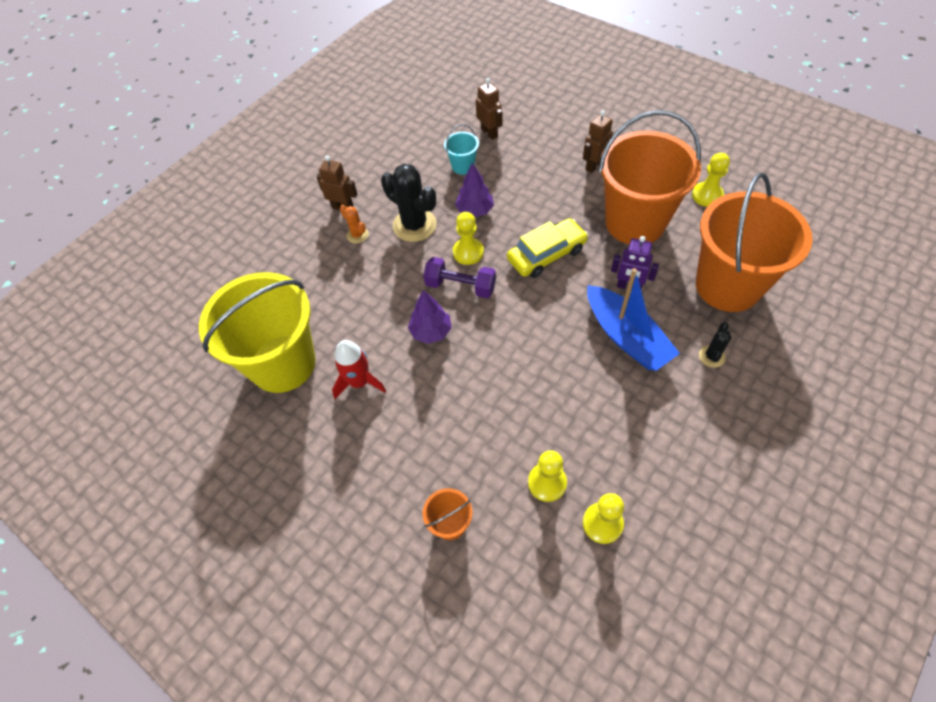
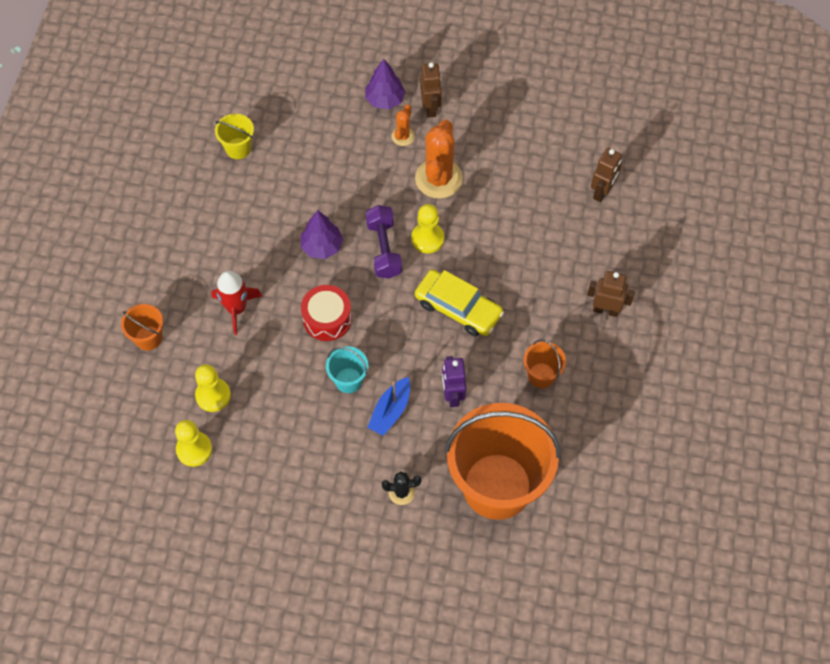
camera: 60 degrees right, 5 degrees up
yellow bucket [199,272,316,393] -> yellow bucket [215,114,254,159], size x0.41
red rocket [332,340,386,399] -> red rocket moved to [211,271,262,335]
black cactus [381,164,437,242] -> orange cactus [415,120,463,199]
turquoise bucket [444,124,479,175] -> turquoise bucket moved to [326,346,368,393]
purple tree [455,163,494,217] -> purple tree moved to [365,59,406,109]
blue boat [587,268,680,371] -> blue boat [367,377,410,436], size x0.58
orange bucket [599,110,701,245] -> orange bucket [524,339,566,388], size x0.41
yellow pawn [692,153,730,207] -> none
none -> red drum [301,285,352,341]

